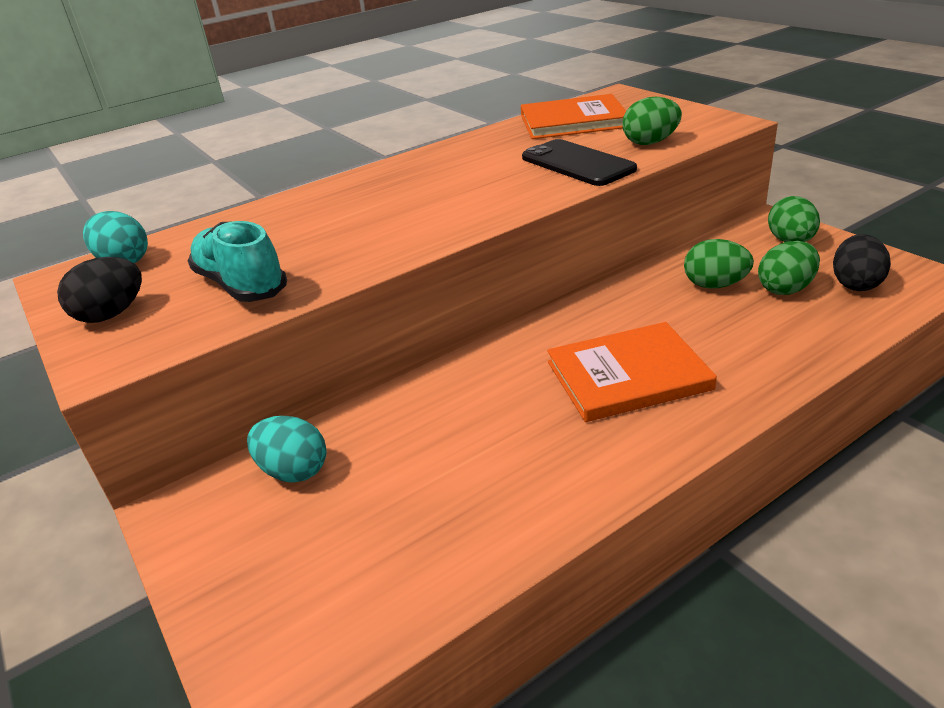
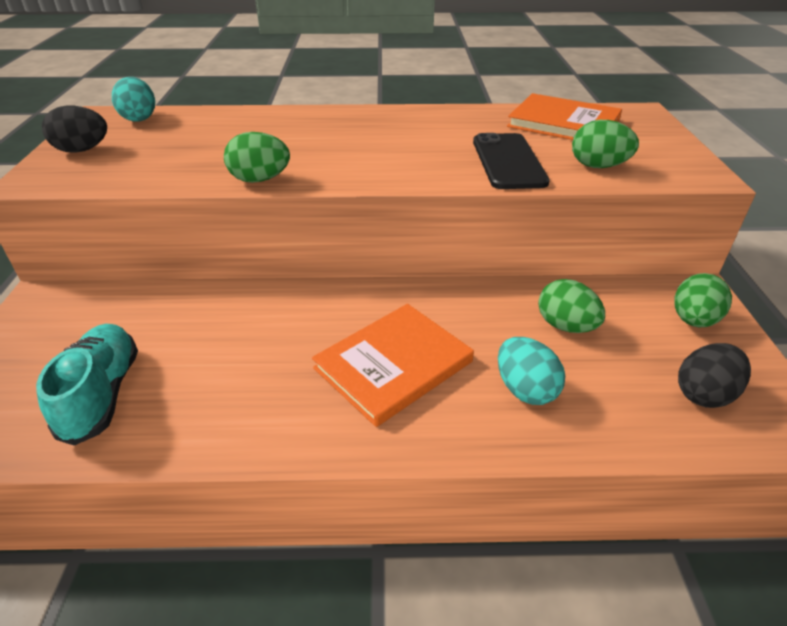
camera: 30 degrees right, 5 degrees up
turquoise shoe [188,221,287,302] -> turquoise shoe moved to [36,324,138,446]
turquoise egg [247,416,327,483] -> turquoise egg moved to [498,337,565,405]
orange book [547,322,717,422] -> orange book turned 60 degrees counterclockwise [312,304,474,427]
green egg [758,241,820,295] -> green egg moved to [224,132,290,183]

